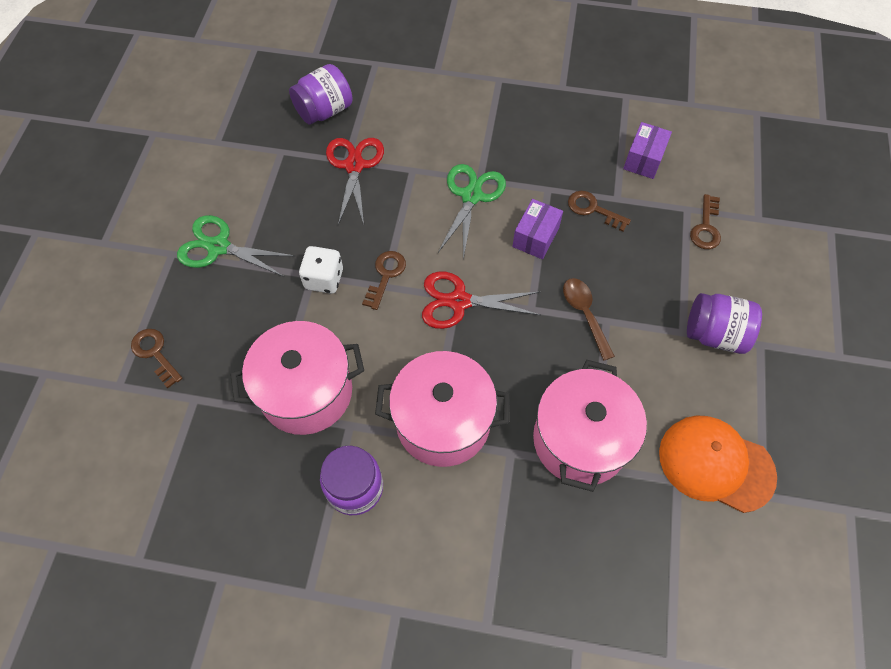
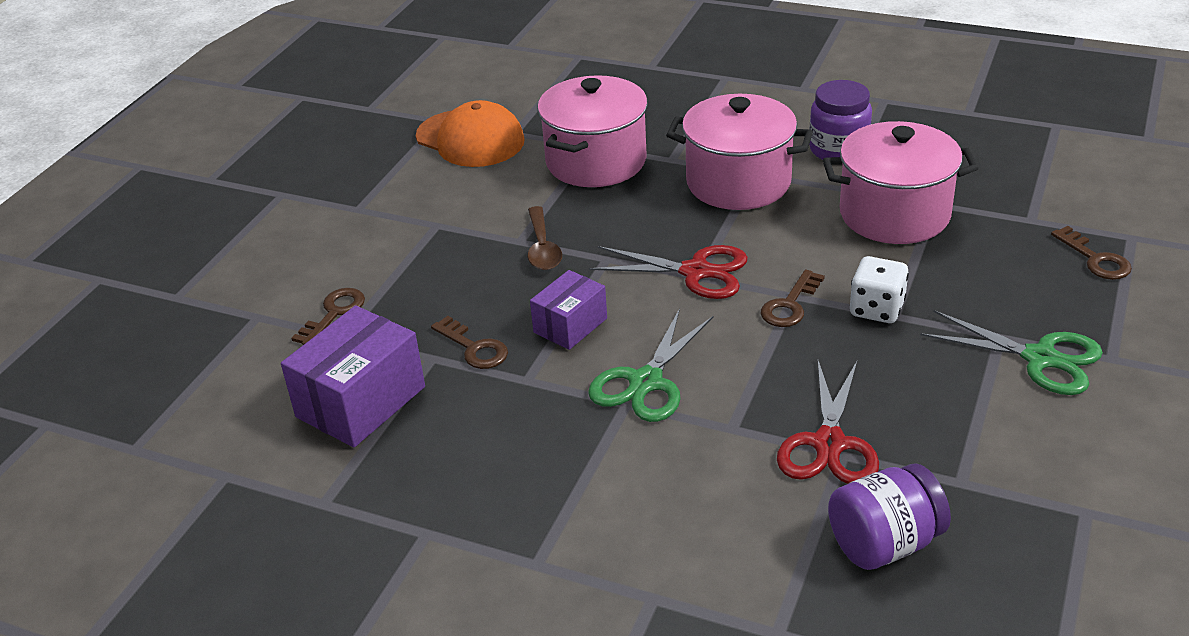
camera: 165 degrees left, 25 degrees down
purple box [623,122,672,179] -> purple box [281,305,425,447], size x1.64
purple jar [687,293,762,354] -> none

